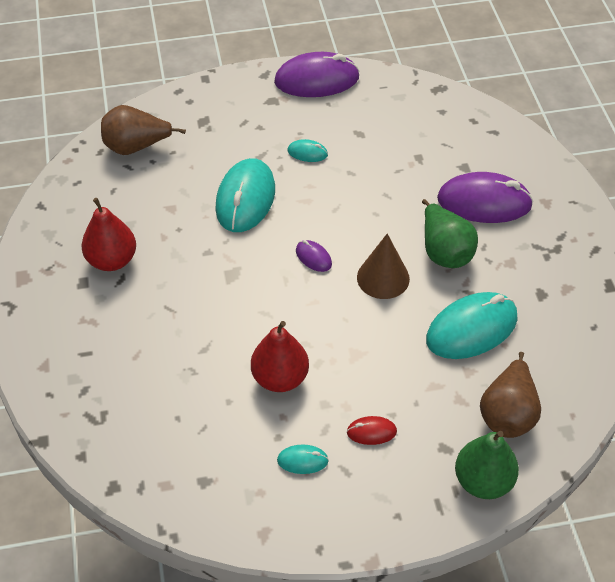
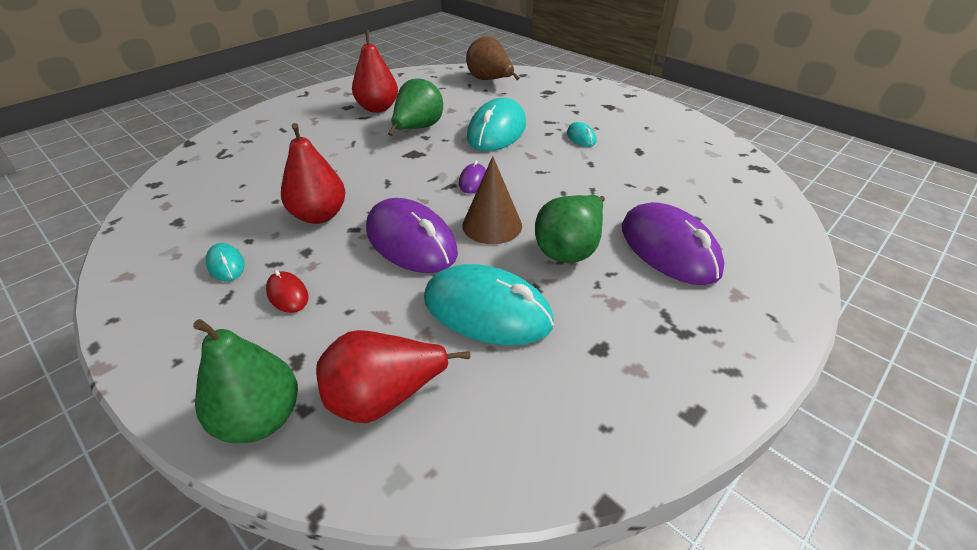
camera: 55 degrees right, 10 degrees down
turquoise mouse [215,158,275,232] -> turquoise mouse turned 45 degrees counterclockwise [467,98,526,151]
purple mouse [274,52,360,97] -> purple mouse moved to [366,198,458,273]
brown pear [480,352,541,438] -> red pear [316,330,471,423]
none -> green pear [388,79,443,136]

